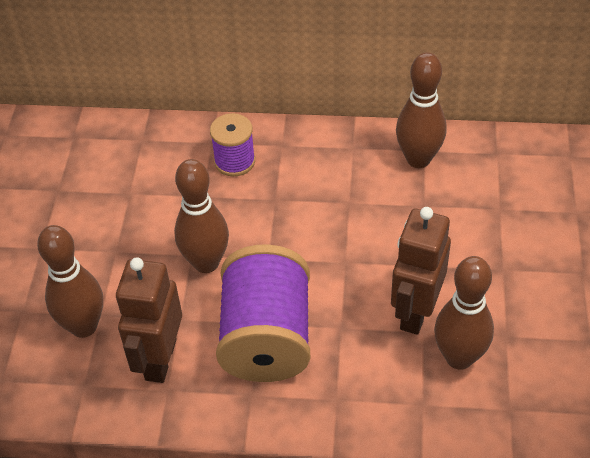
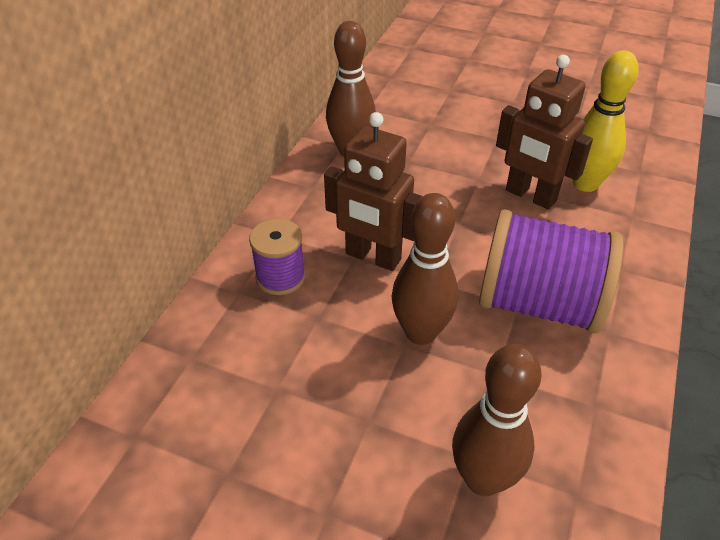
camera: 75 degrees left, 5 degrees down
brown robot [116,257,182,383] -> brown robot moved to [324,112,423,271]
brown bowling pin [434,256,494,370] -> yellow bowling pin [572,50,638,192]

